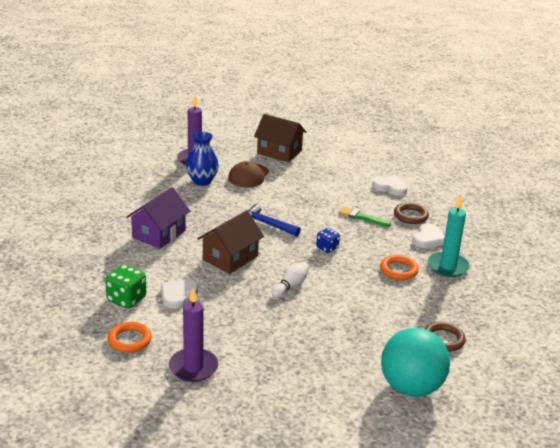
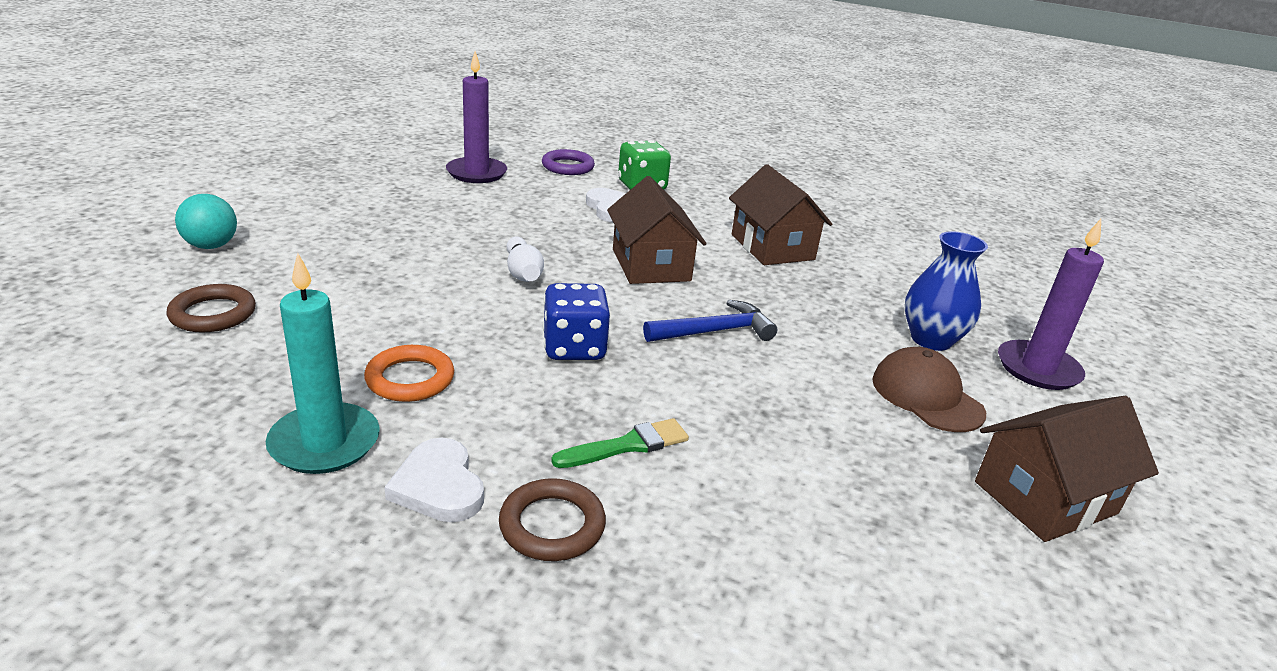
camera: 125 degrees right, 0 degrees up
orange ring [107,322,152,353] -> purple ring [542,149,595,175]
purple house [126,187,190,249] -> brown house [729,164,832,265]
blue dice [316,228,340,253] -> blue dice [543,283,610,360], size x1.58
white heart [372,176,408,196] -> none
turquoise ball [381,328,450,397] -> turquoise ball [175,194,237,249], size x0.53

